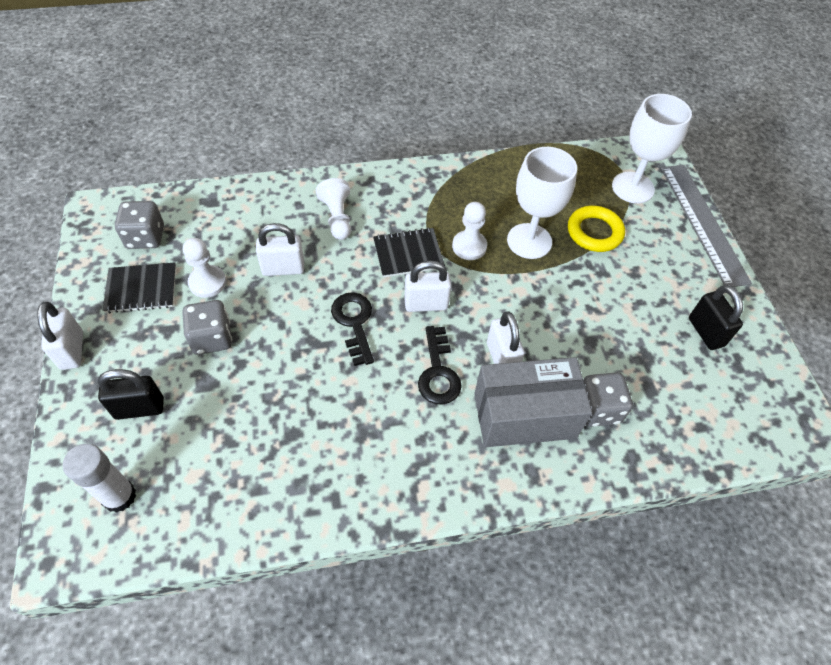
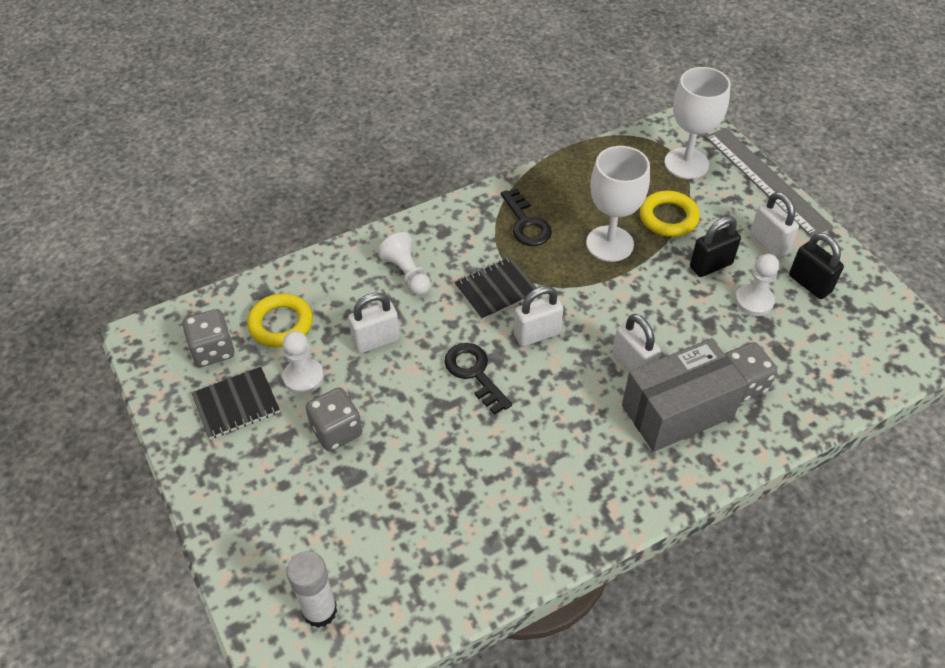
camera: 15 degrees left, 5 degrees down
white padlock [37,302,83,370] -> white padlock moved to [750,192,799,258]
black padlock [98,369,164,420] -> black padlock moved to [690,216,741,277]
black key [418,326,462,405] -> black key moved to [501,188,552,246]
white pawn [452,202,487,260] -> white pawn moved to [735,254,779,316]
none -> yellow ring [247,293,313,347]

